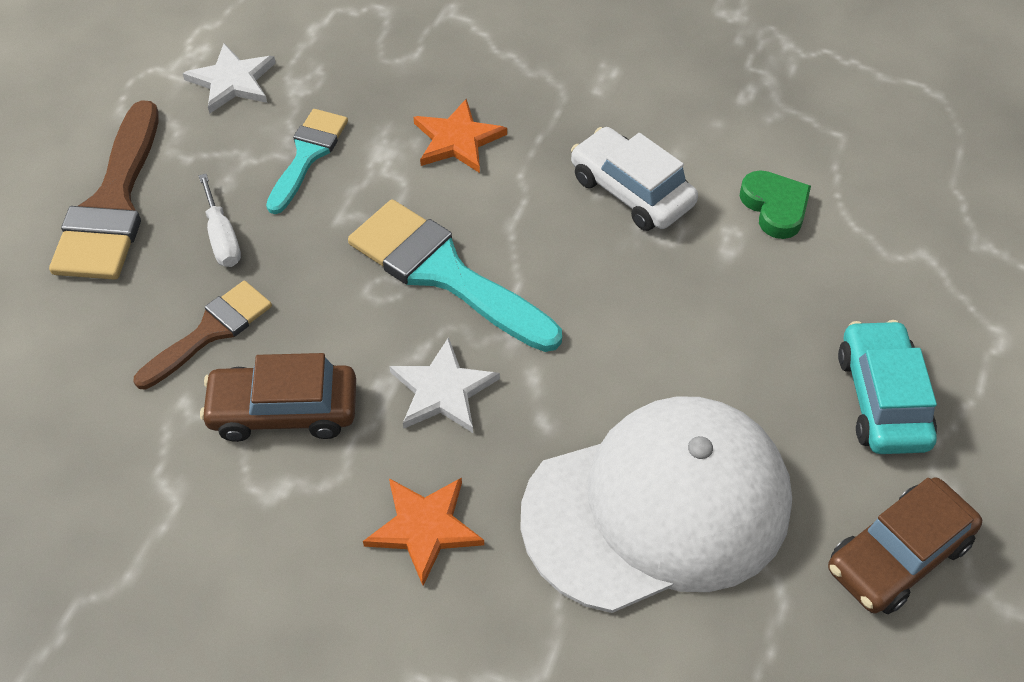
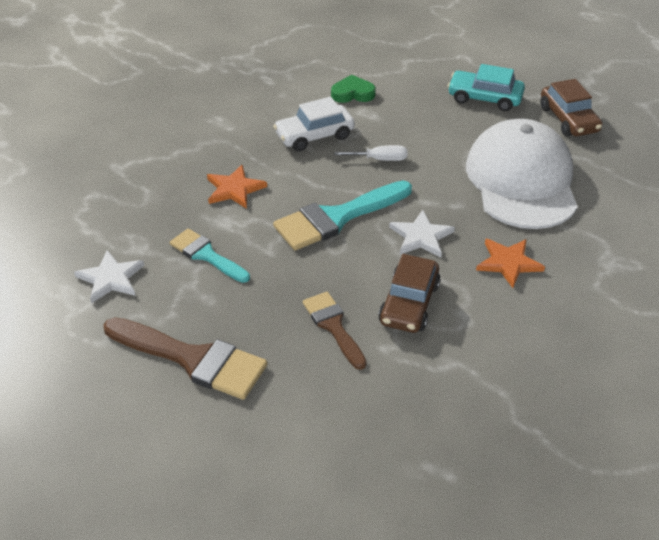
camera: 70 degrees left, 10 degrees down
white screwdriver [199,174,241,267] -> white screwdriver moved to [335,145,407,161]

